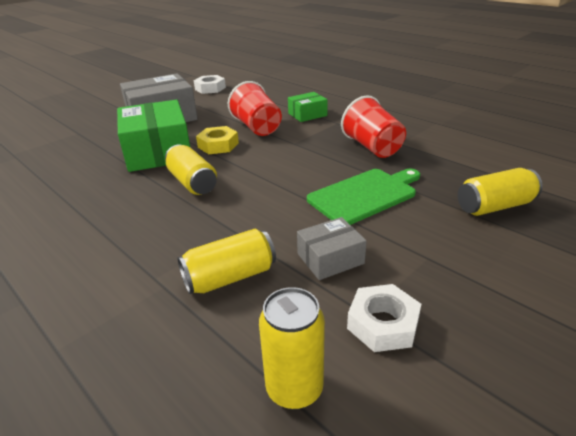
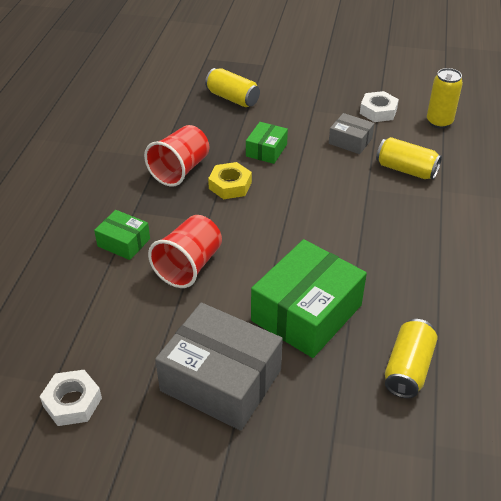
camera: 125 degrees left, 10 degrees up
yellow can [165,144,217,195] -> yellow can moved to [385,319,438,398]
yellow nut [196,126,239,154] -> yellow nut moved to [208,162,252,199]
green cutting board [307,169,420,225] -> green box [246,122,288,164]

